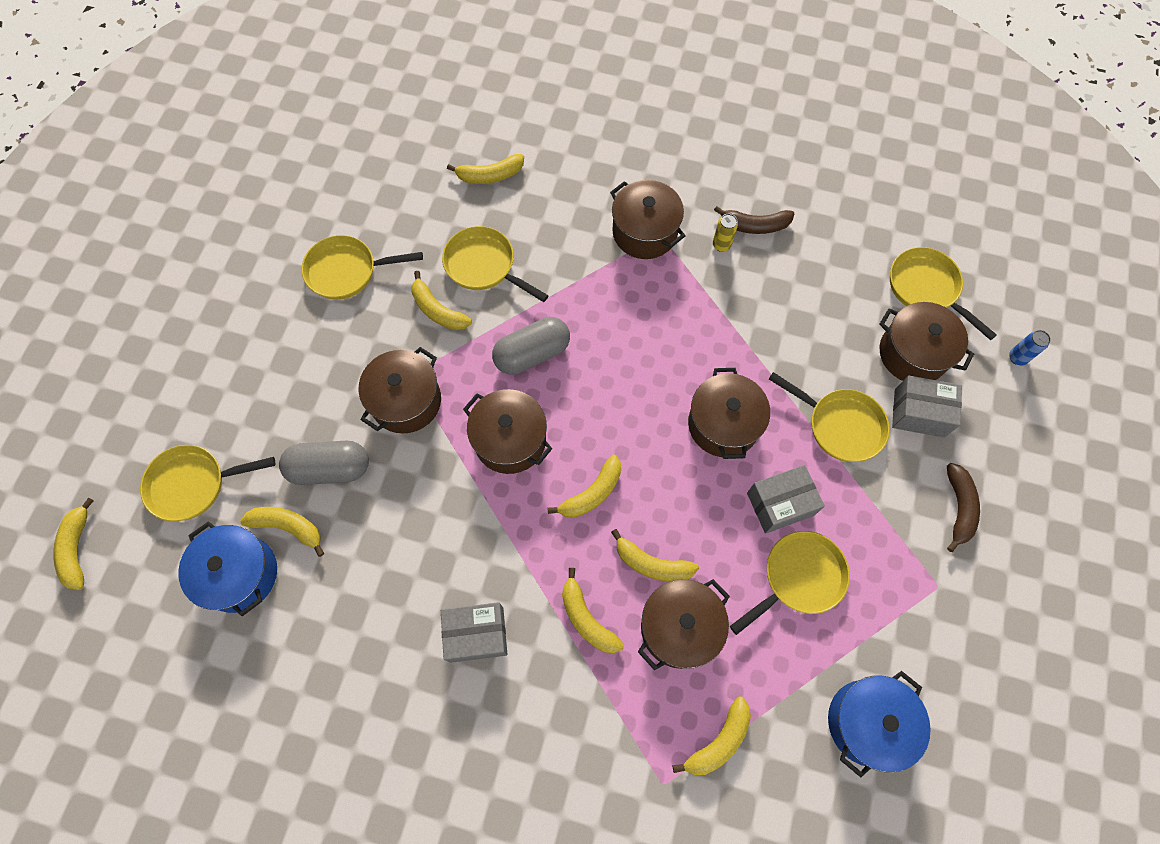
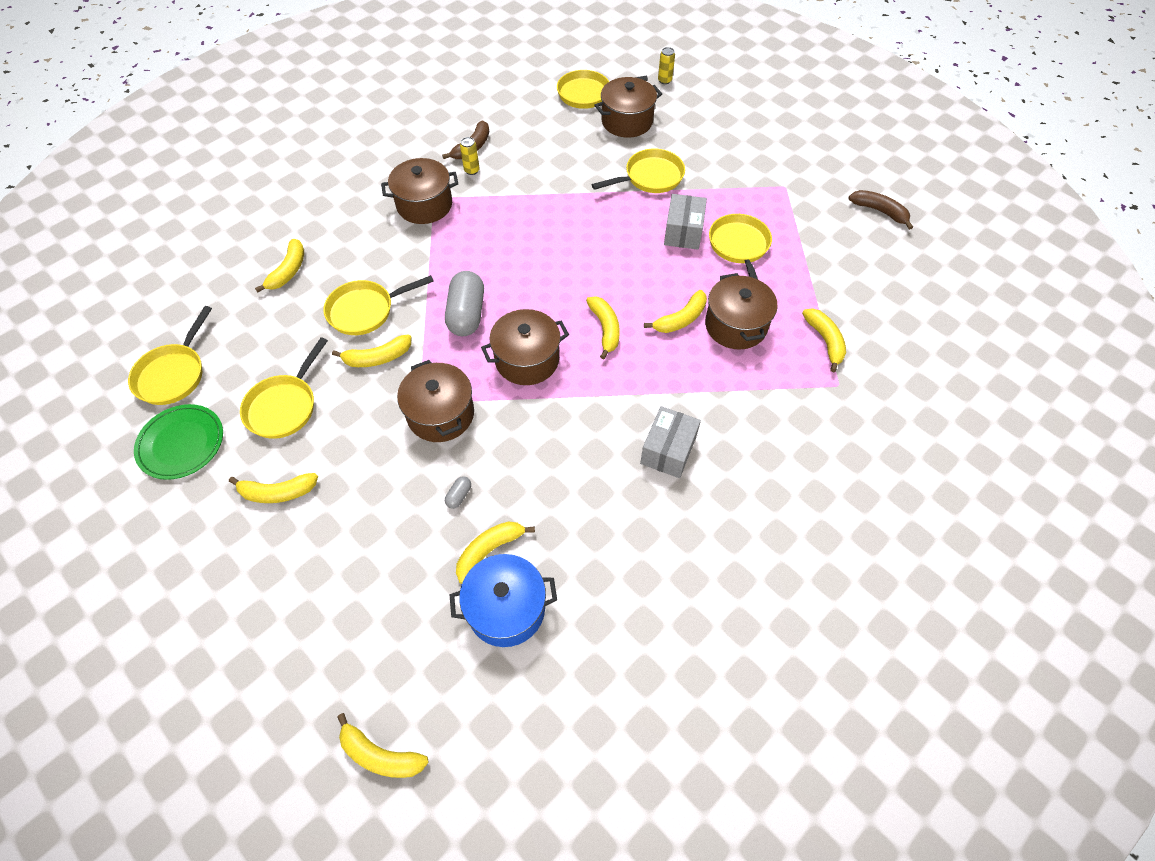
camera: 60 degrees left, 10 degrees down
yellow pan [140,445,275,522] -> yellow pan moved to [128,306,212,405]
grey capsule [279,441,369,485] -> grey capsule [445,476,471,509], size x0.42
yellow banana [562,568,624,653] -> yellow banana moved to [229,473,318,503]
brown pot [688,368,770,459] -> none
blue pot [828,671,931,778] -> none
grey box [892,375,962,438] -> none
brown banana [947,463,980,552] -> brown banana moved to [848,190,913,230]
blue can [1009,330,1051,365] -> yellow can [658,47,675,84]
none -> green plate [134,404,223,480]

